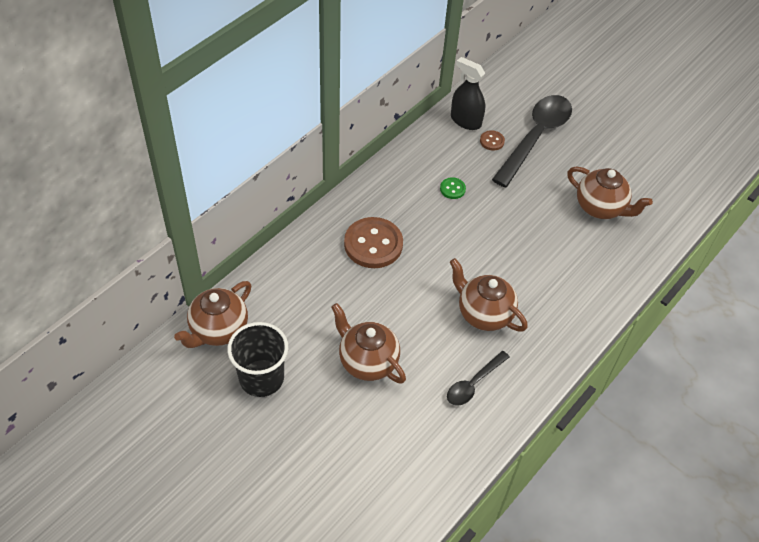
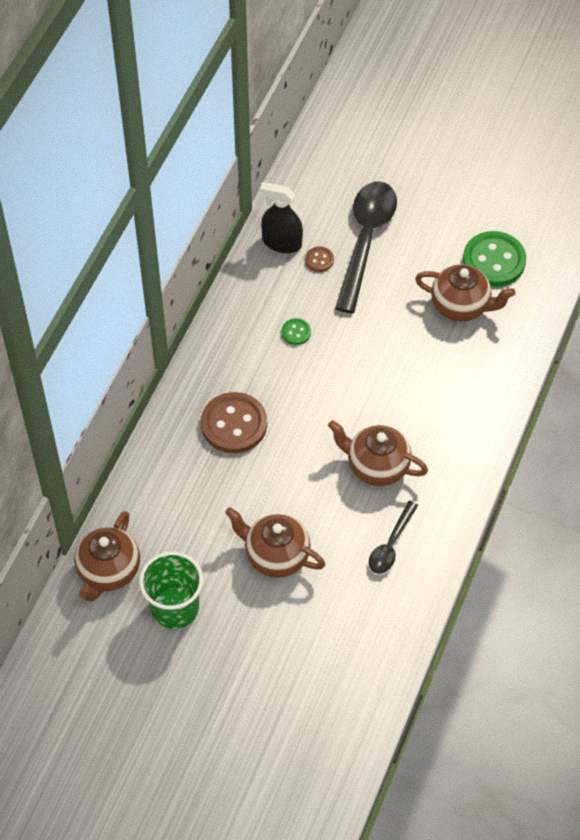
camera: 15 degrees left, 5 degrees up
black cup [227,322,288,397] -> green cup [139,551,203,629]
none -> green button [463,231,526,287]

